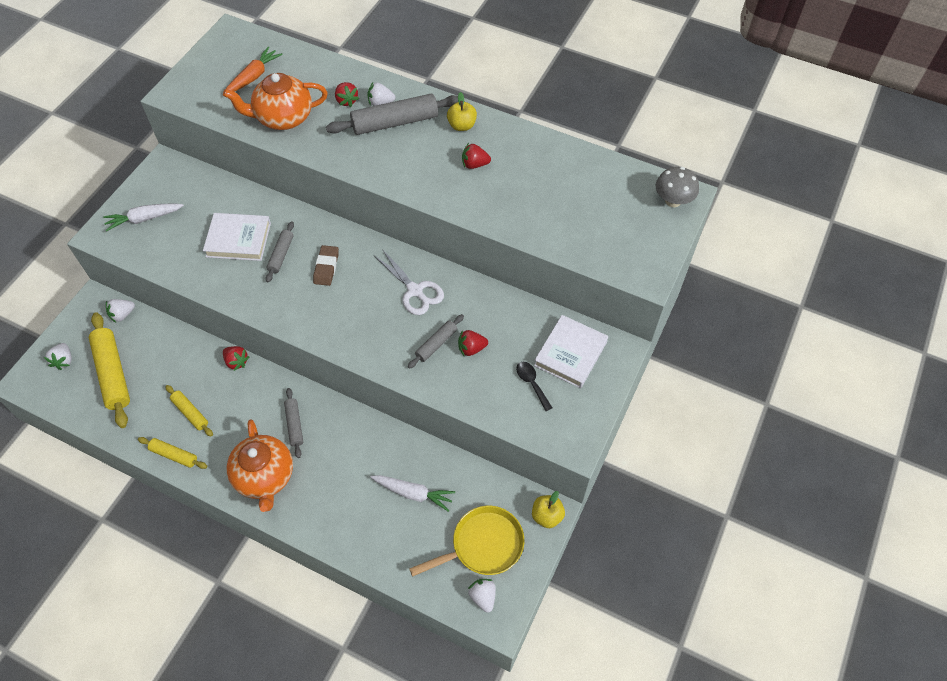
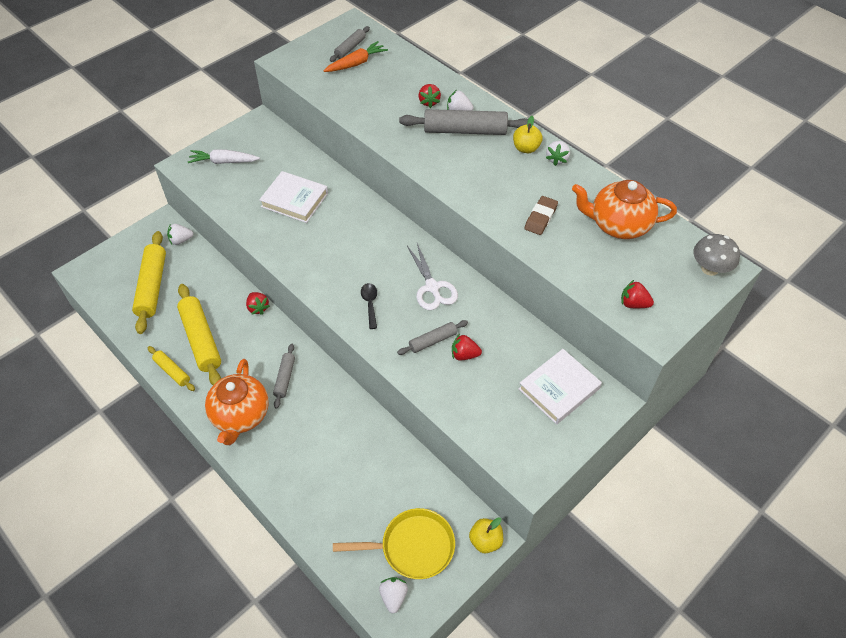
camera: 20 degrees right, 5 degrees down
white strawberry [44,343,72,370] -> white strawberry moved to [546,141,570,166]
yellow rolling pin [165,385,213,437] -> yellow rolling pin [177,284,221,385], size x1.85
orange teapot [223,73,327,130] -> orange teapot moved to [572,180,677,239]
grey rolling pin [266,221,294,282] -> grey rolling pin moved to [330,26,370,62]
brown eraser [313,245,339,286] -> brown eraser moved to [524,196,558,235]
white carrot [370,475,455,512] -> none
red strawberry [462,143,491,169] -> red strawberry moved to [621,280,654,308]
black spoon [516,362,552,411] -> black spoon moved to [361,283,377,329]

